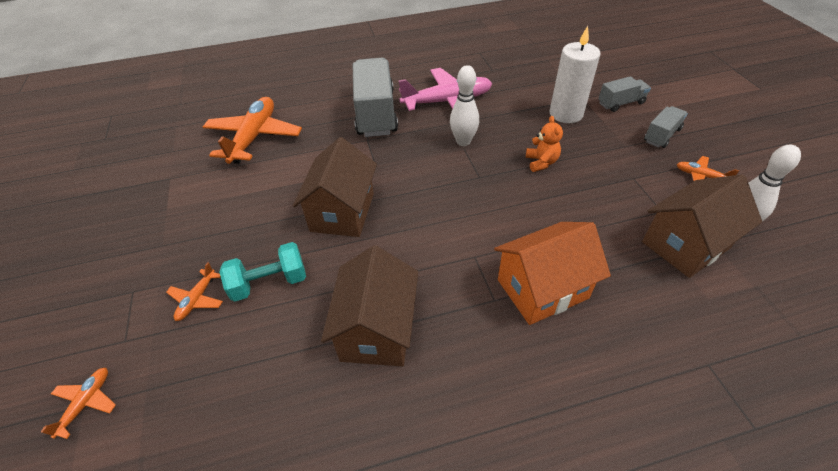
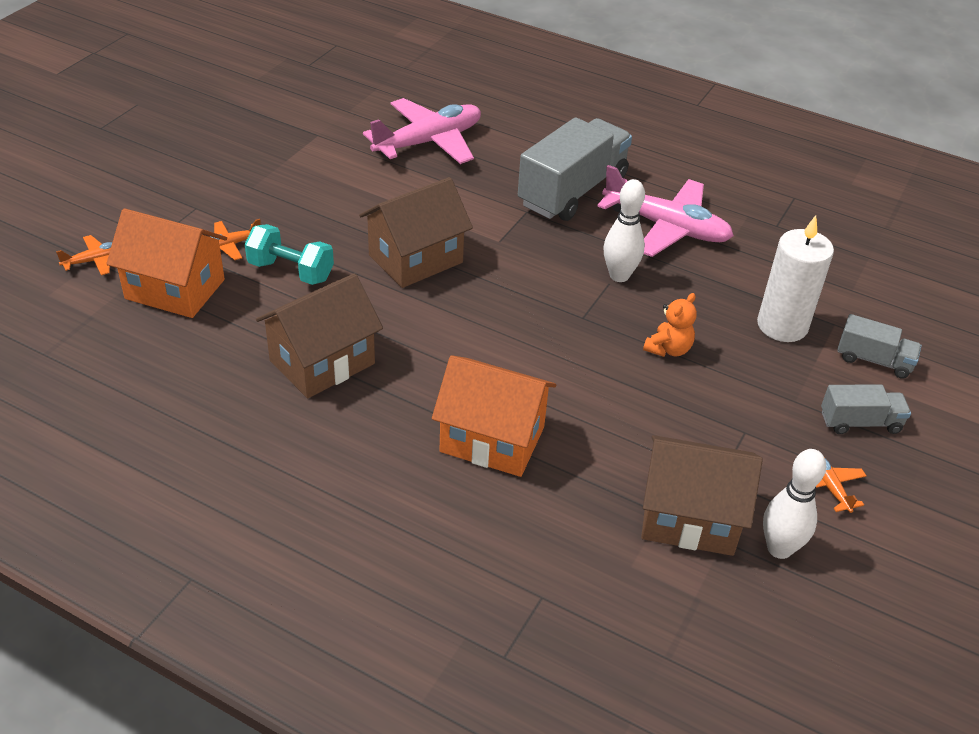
camera: 40 degrees right, 5 degrees down
orange plane [203,97,302,164] -> pink plane [363,98,481,164]
none -> orange house [106,208,227,318]

